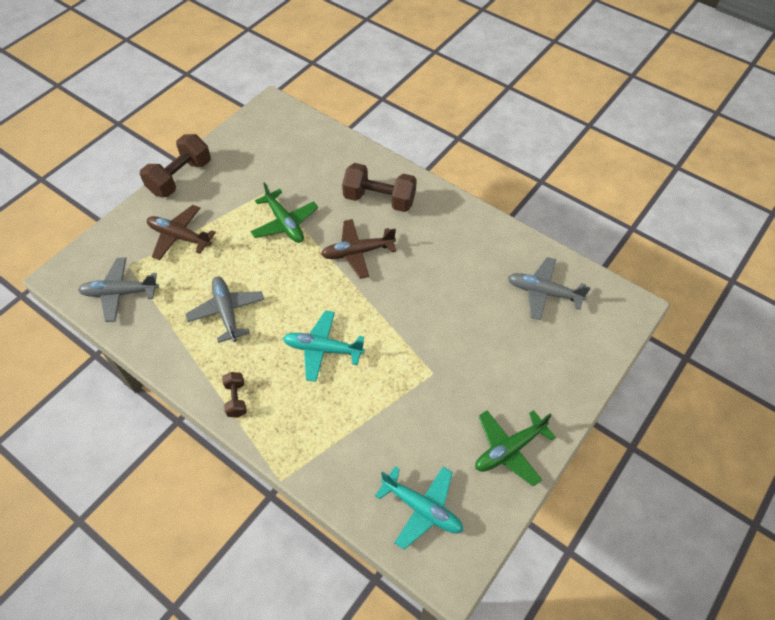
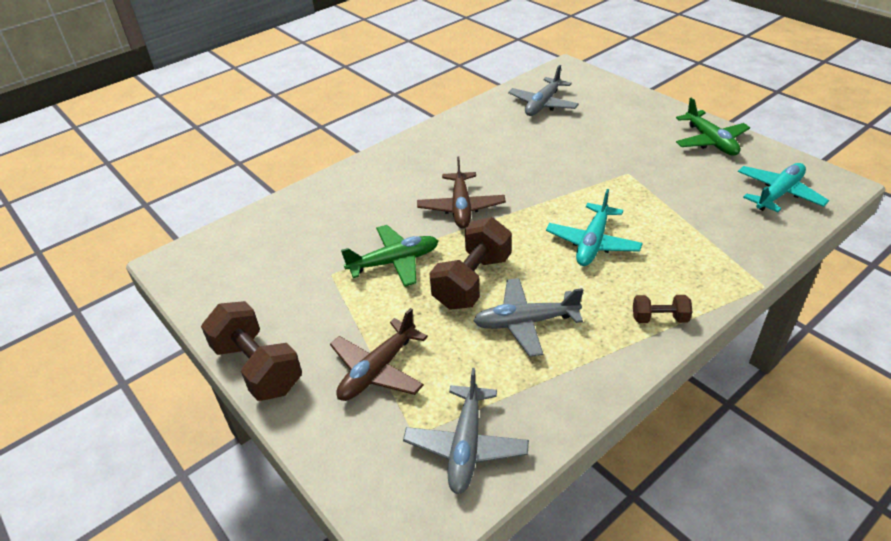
camera: 75 degrees left, 15 degrees down
brown dumbbell [342,163,417,212] -> brown dumbbell moved to [429,217,512,310]

